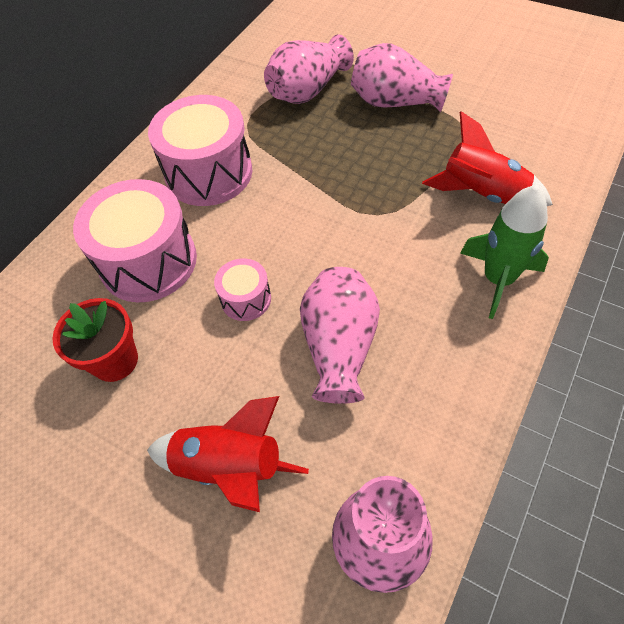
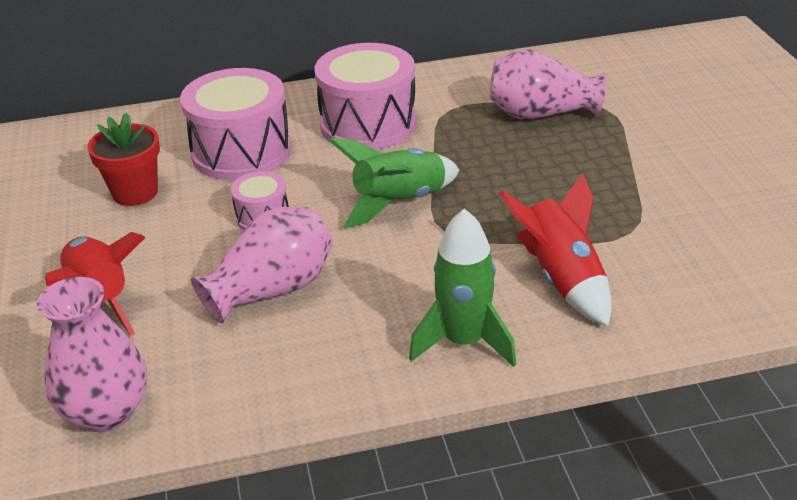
camera: 45 degrees right, 20 degrees down
pink vase [351,43,453,112] -> none
none -> green rocket [329,138,459,228]

